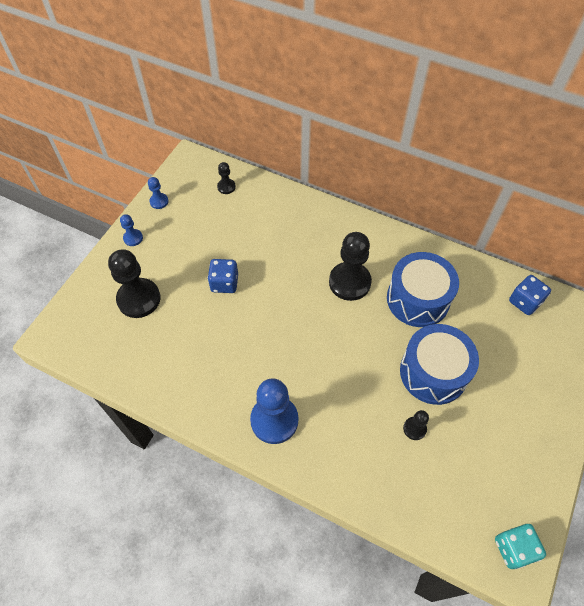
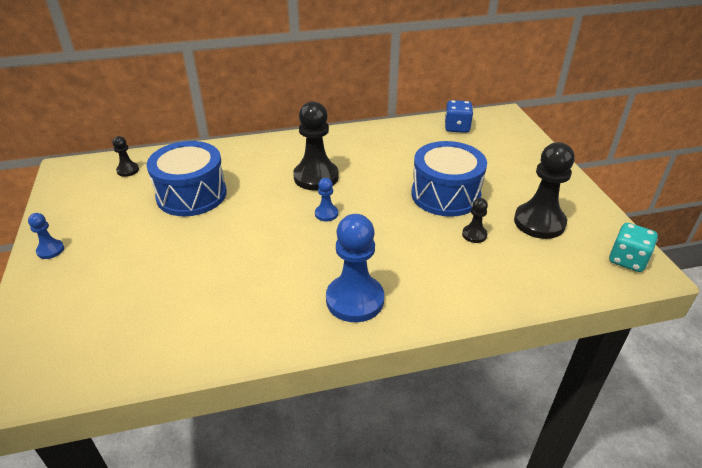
camera: 40 degrees left, 20 degrees down
black pawn [108,249,160,318] -> black pawn moved to [514,142,575,239]
blue pawn [148,177,169,209] -> blue pawn moved to [315,178,338,221]
blue dice [208,259,238,293] -> none
blue drum [387,252,459,327] -> blue drum moved to [147,141,227,216]

